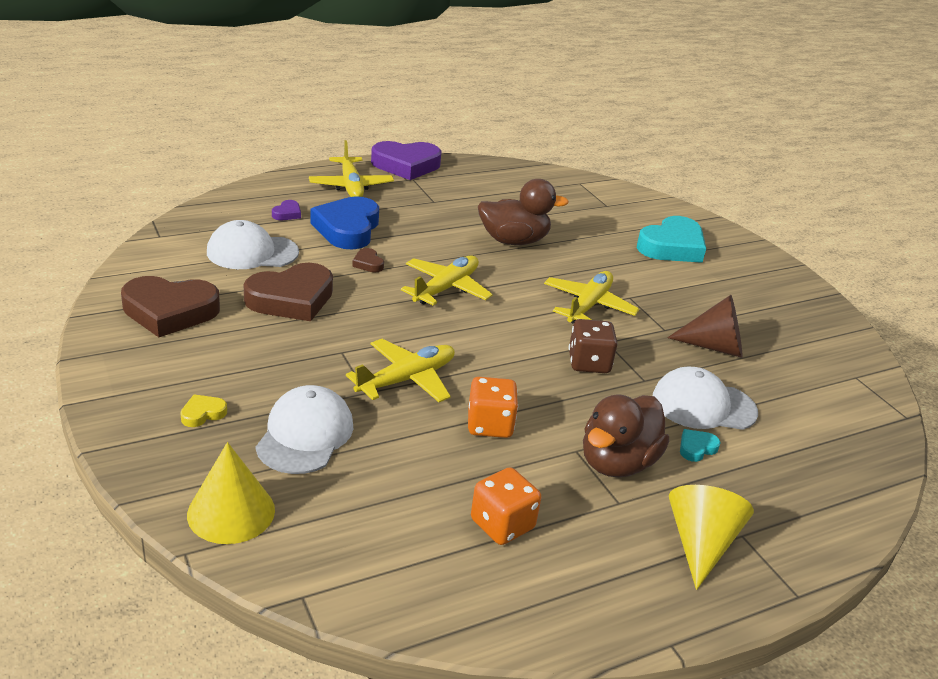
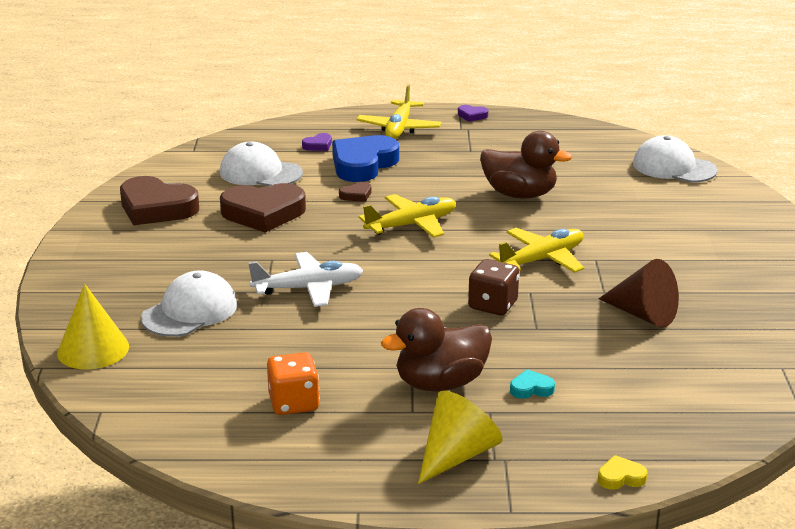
camera: 30 degrees right, 5 degrees down
yellow heart [180,394,227,427] -> yellow heart moved to [598,455,648,490]
yellow plane [346,339,455,402] -> white plane [249,252,364,307]
brown heart [352,248,384,272] -> brown heart turned 120 degrees counterclockwise [339,181,371,202]
purple heart [371,141,442,180] -> purple heart [458,105,488,122], size x0.42
orange dice [468,377,518,438] -> none
turquoise heart [637,216,706,263] -> none
white cap [653,367,758,430] -> white cap moved to [633,136,717,183]

